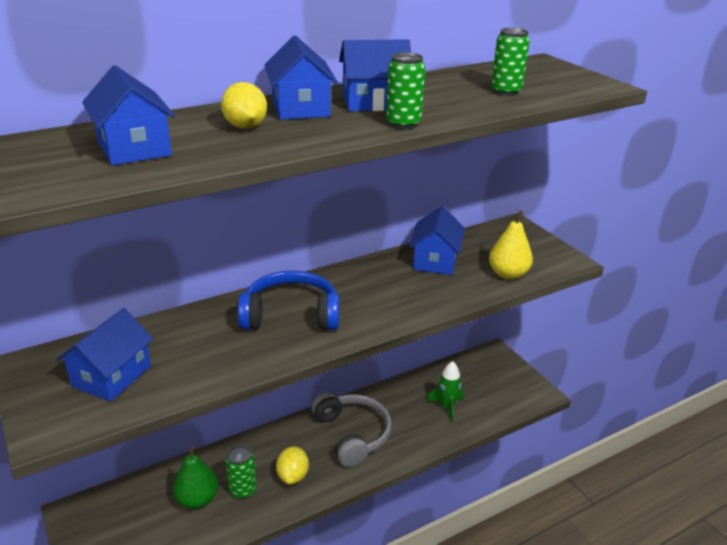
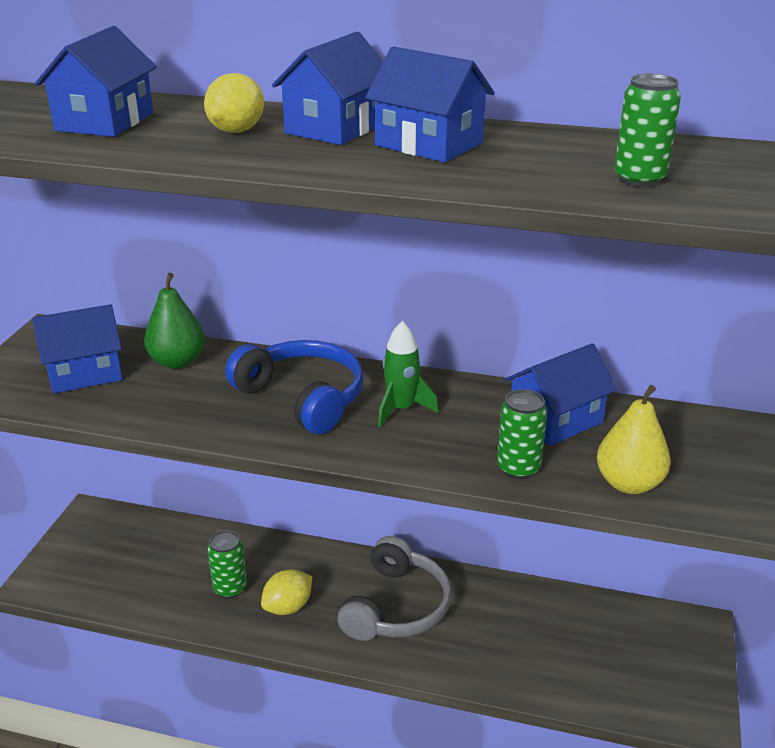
camera: 45 degrees right, 0 degrees up
green pear [173,445,218,509] -> green pear moved to [144,273,205,369]
green can [386,52,425,129] -> green can moved to [497,389,547,479]
green rocket [426,361,464,423] -> green rocket moved to [378,321,439,427]

